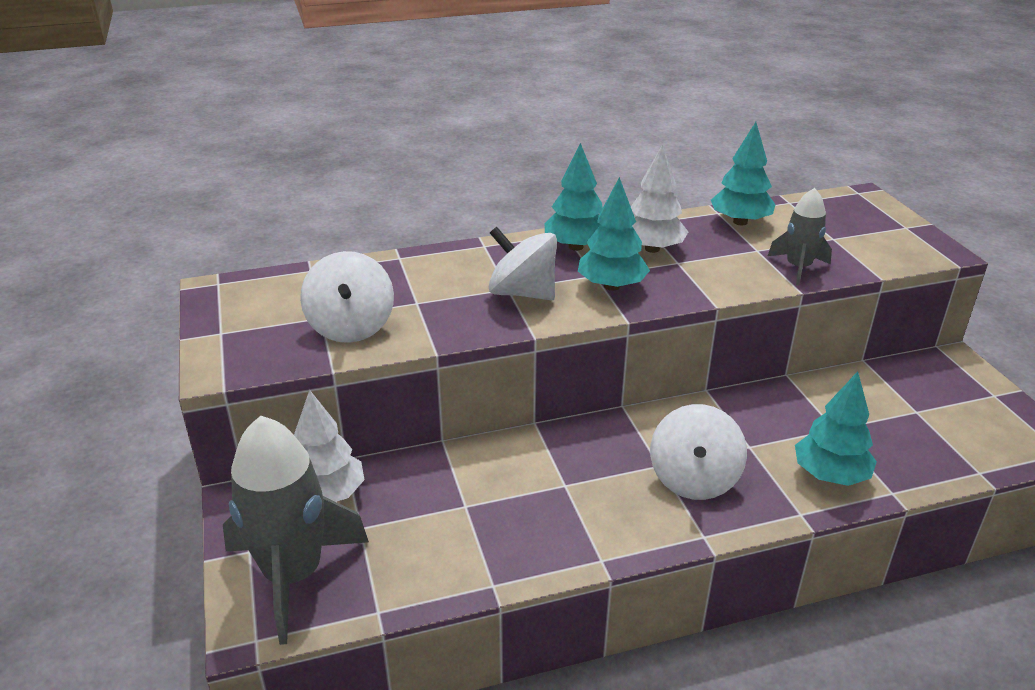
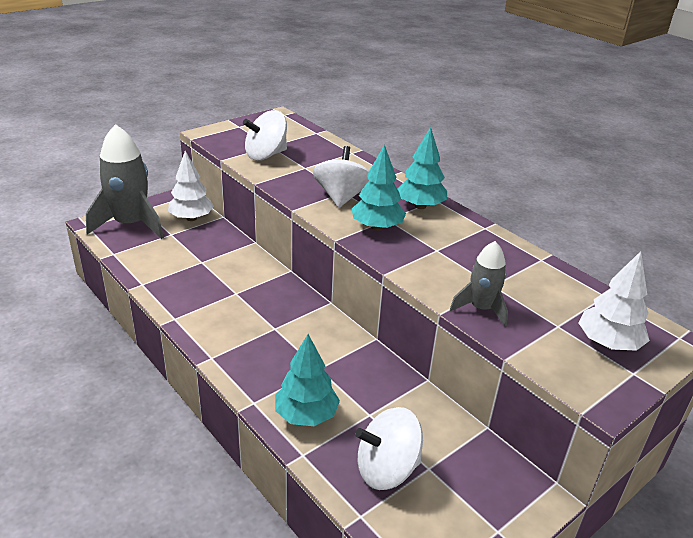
camera: 65 degrees right, 0 degrees up
white tree [631,145,688,253] -> white tree moved to [578,251,650,351]
white spinning top [650,404,747,500] -> white spinning top moved to [355,407,423,490]
turquoise tree [711,122,776,225] -> none

